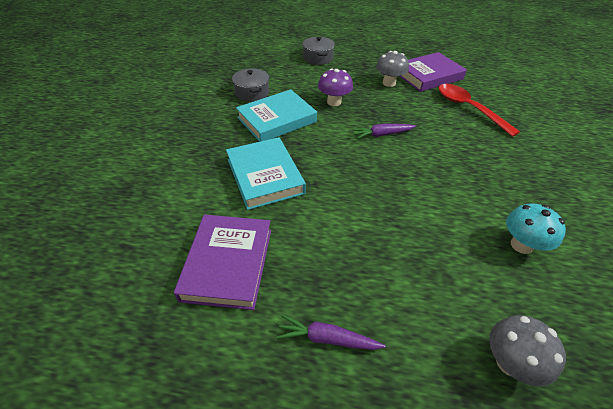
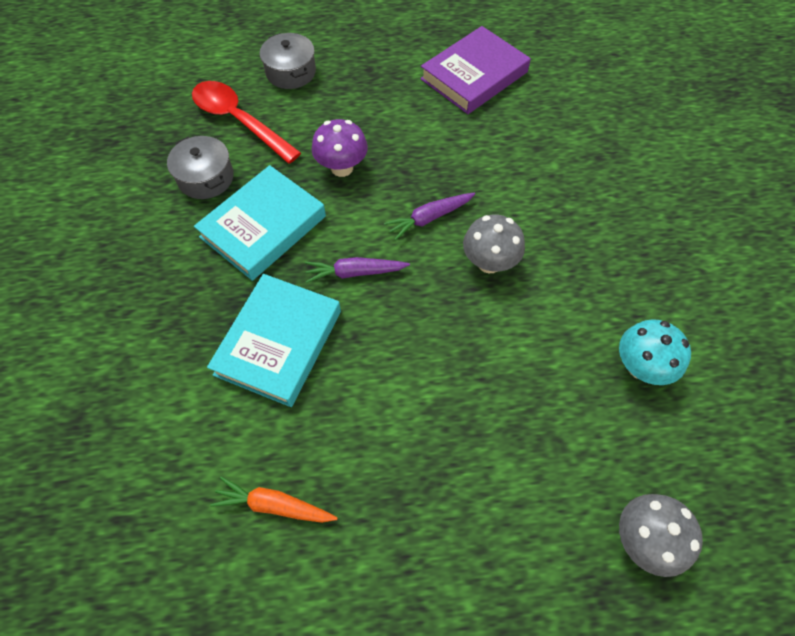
camera: 15 degrees left, 15 degrees up
purple book [174,214,271,310] -> orange carrot [211,477,338,523]
turquoise book [226,137,306,210] -> turquoise book turned 60 degrees clockwise [207,274,341,407]
purple carrot [276,315,386,350] -> purple carrot moved to [305,257,410,283]
grey mushroom [376,51,409,87] -> grey mushroom moved to [463,214,525,273]
red spoon [439,84,520,137] -> red spoon moved to [192,81,301,164]

